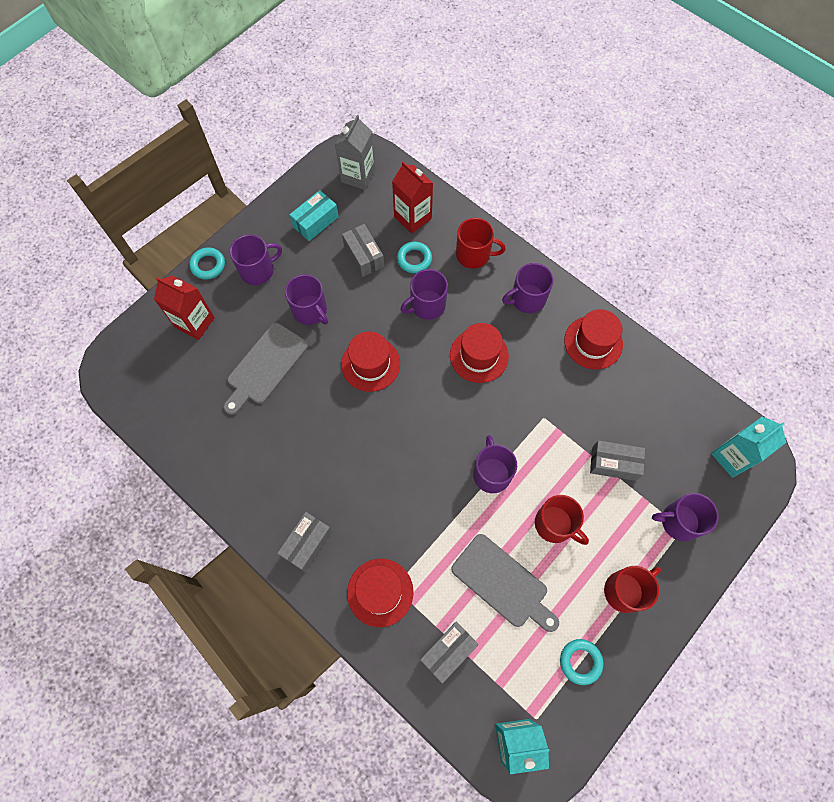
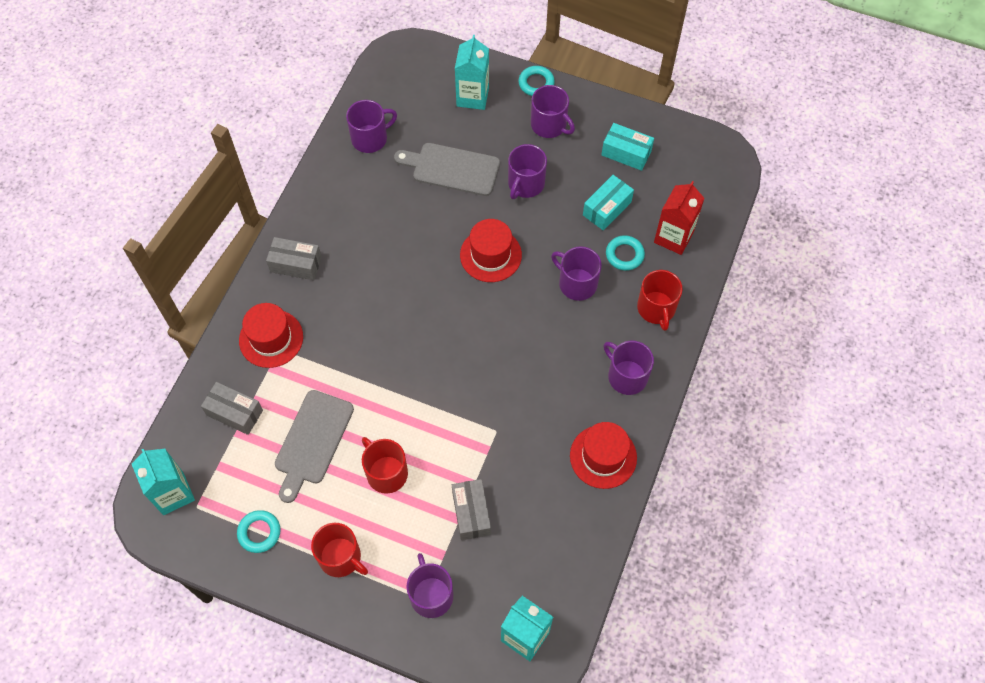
camera: 70 degrees right, 5 degrees down
red carton [154,276,215,340] -> turquoise carton [455,35,489,110]
grey carton [335,115,375,190] -> none
grey box [342,224,384,277] -> turquoise box [583,175,634,231]
red hat [450,323,509,383] -> none
purple mug [473,435,517,493] -> purple mug moved to [346,100,397,153]
red mug [535,495,589,545] -> red mug turned 120 degrees clockwise [362,437,408,494]

